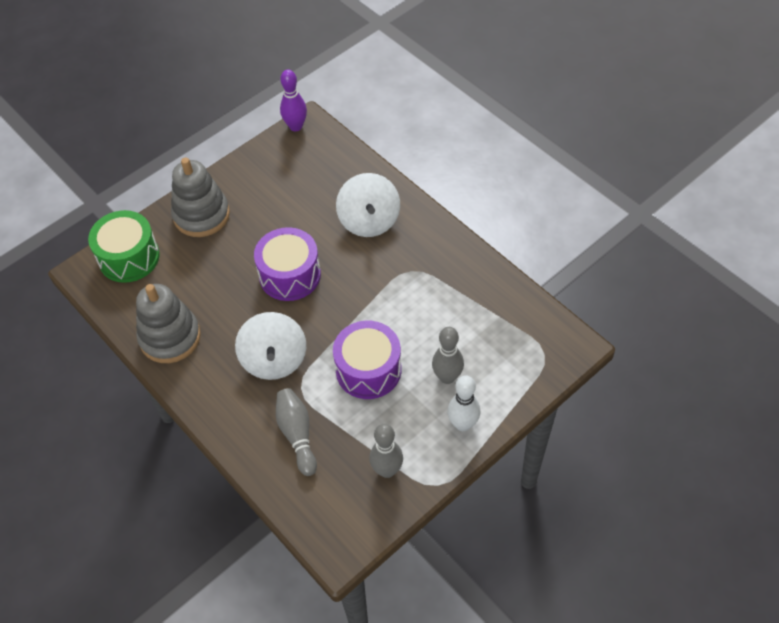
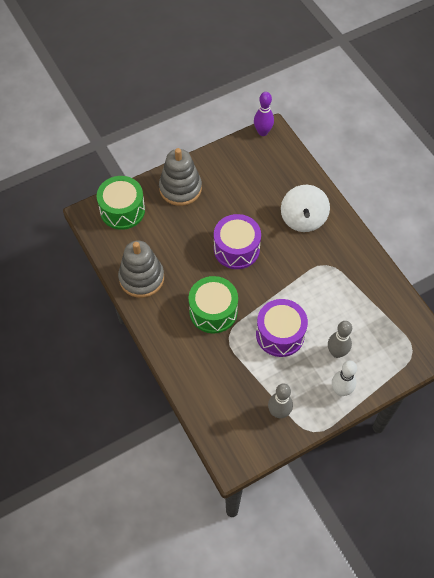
camera: 10 degrees right, 5 degrees up
white spinning top [235,312,306,380] -> green drum [189,276,238,334]
grey bowling pin [276,388,317,476] -> none

